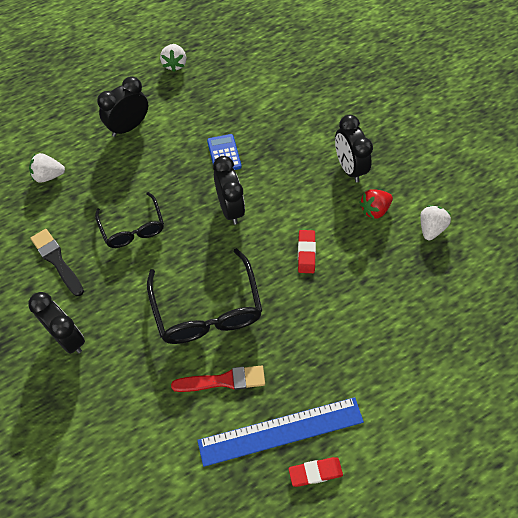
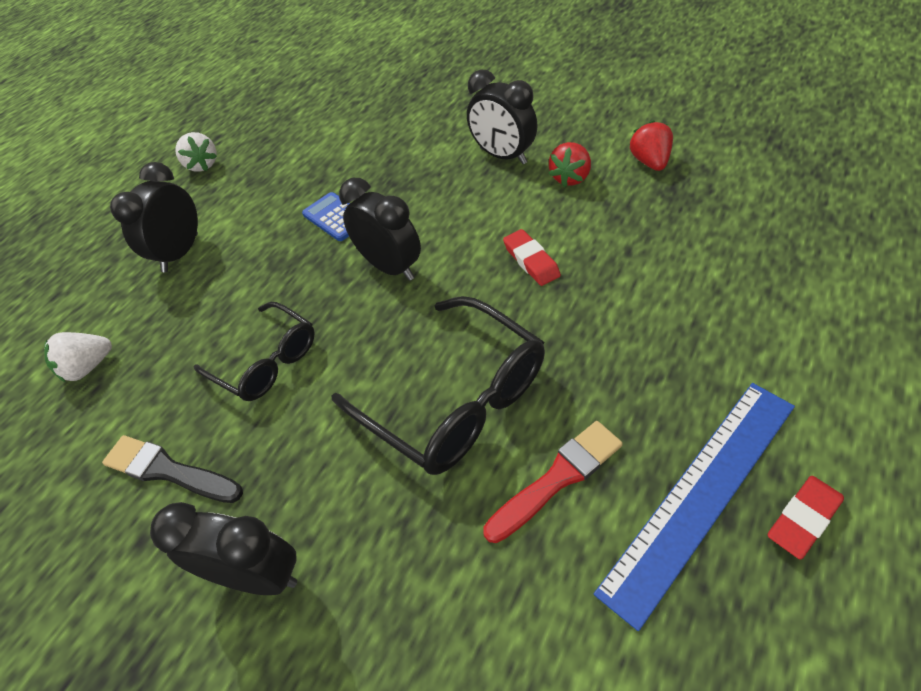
camera: 25 degrees left, 10 degrees down
white strawberry [420,205,451,240] -> red strawberry [630,120,673,171]

